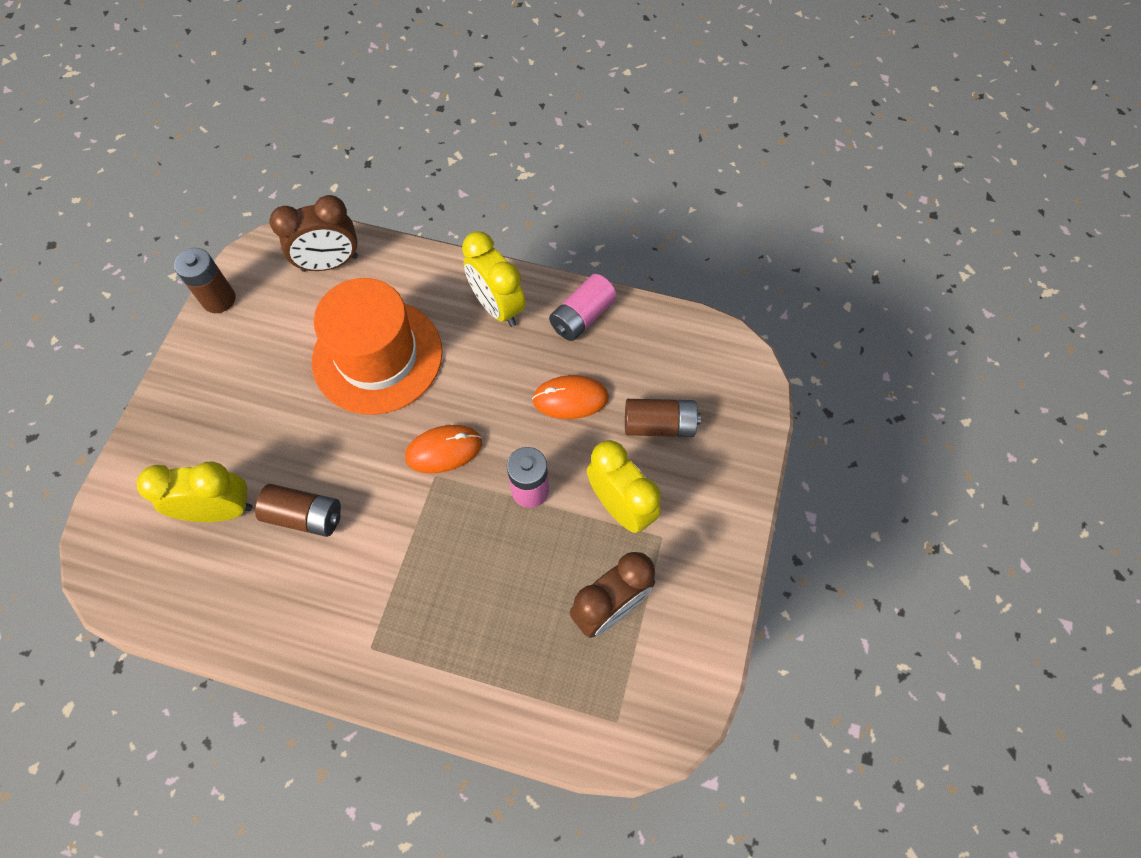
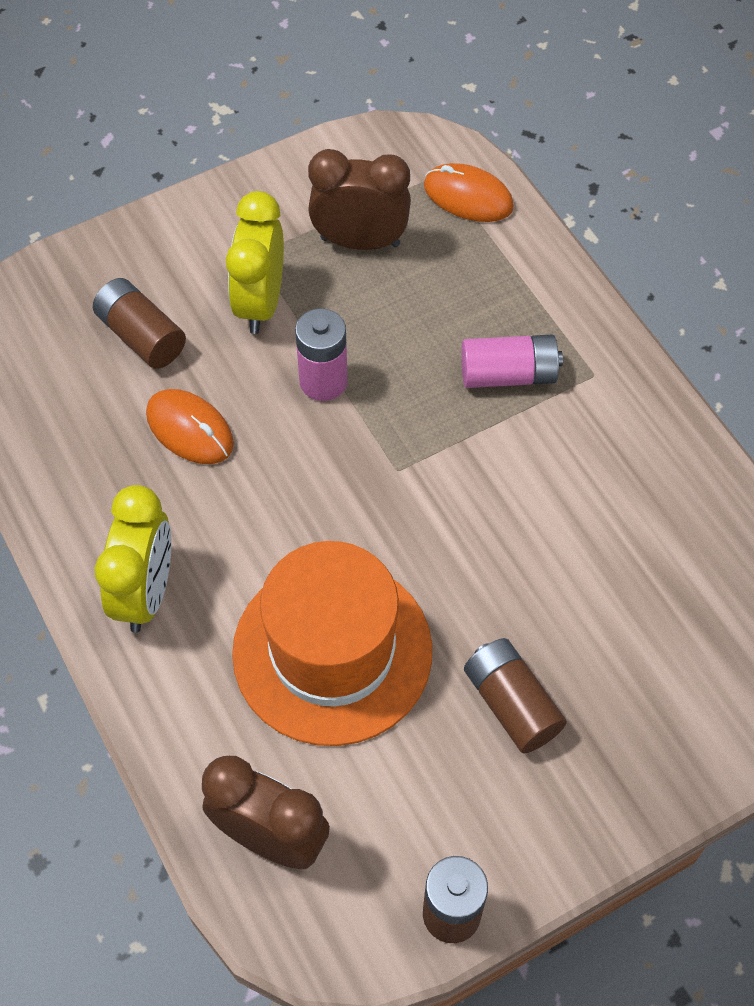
camera: 135 degrees left, 5 degrees down
yellow clock [137,461,253,522] -> none
brown battery [255,484,341,537] -> brown battery moved to [464,638,567,754]
orange mouse [405,425,482,474] -> orange mouse moved to [424,163,514,222]
pink battery [549,274,617,341] -> pink battery moved to [461,335,563,388]

